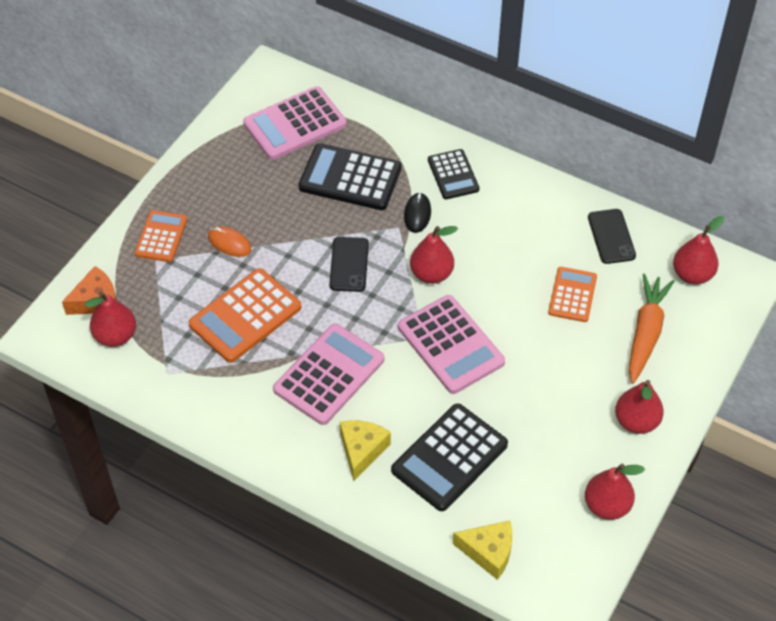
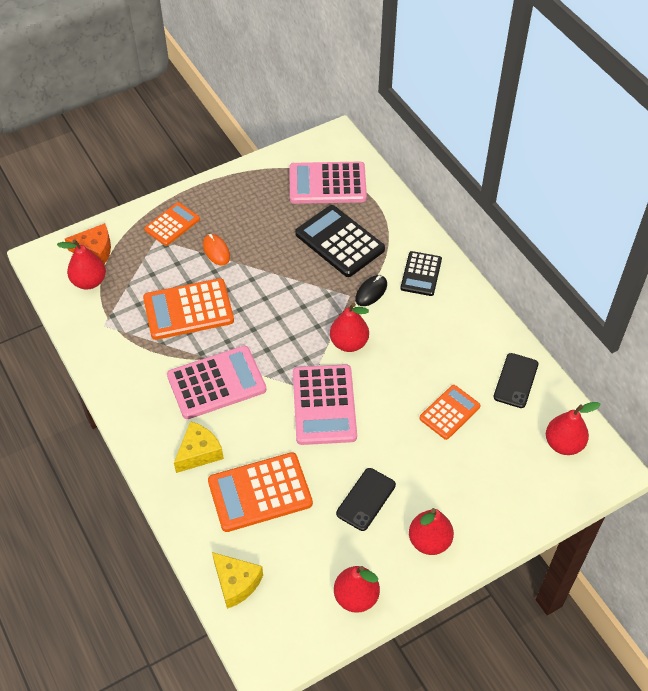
camera: 30 degrees right, 0 degrees up
black phone [329,237,369,292] -> black phone moved to [336,468,396,531]
black calculator [391,403,508,511] -> orange calculator [208,452,313,532]
orange carrot [629,273,675,384] -> none

